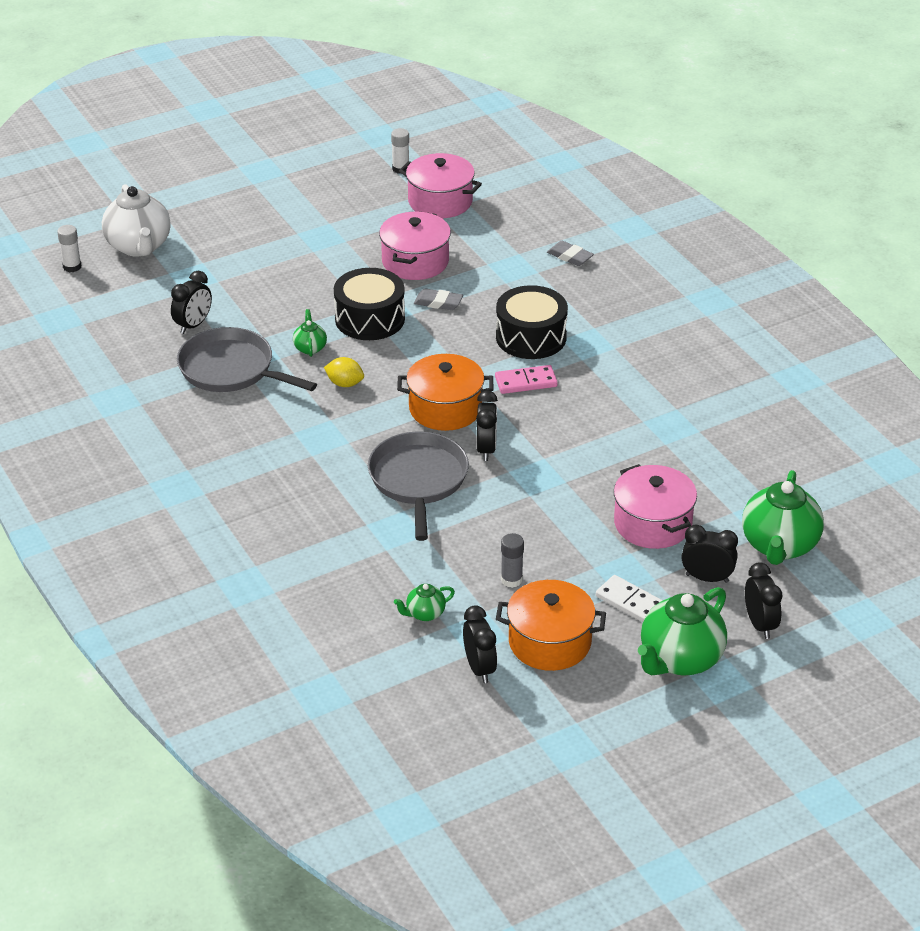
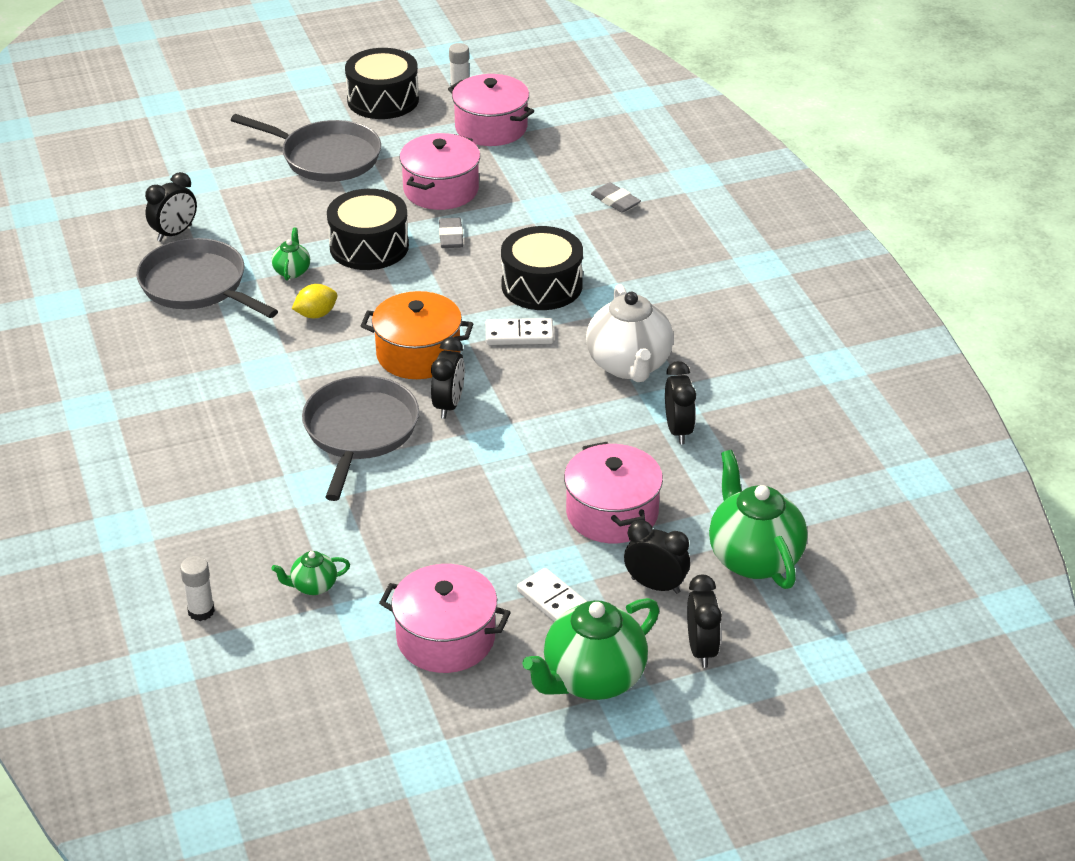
camera: 10 degrees right, 0 degrees up
white glue stick [57,225,82,272] -> white glue stick moved to [180,556,215,621]
white teapot [102,184,171,256] -> white teapot moved to [586,284,673,382]
yellow lemon [324,357,364,387] -> yellow lemon turned 60 degrees counterclockwise [292,284,337,318]
grey eraser [414,288,463,310] -> grey eraser turned 60 degrees clockwise [439,218,463,248]
black clock [463,606,497,683] -> black clock moved to [665,361,696,444]
pink domino [495,365,558,394] -> white domino [486,318,554,345]
orange pot [496,580,606,671] -> pink pot [379,564,511,673]
grey glue stick [501,533,524,588] -> none
green teapot [742,470,824,565] -> green teapot turned 135 degrees clockwise [709,450,807,589]
none -> grey pan [231,114,381,182]
none -> black drum [345,48,419,119]

